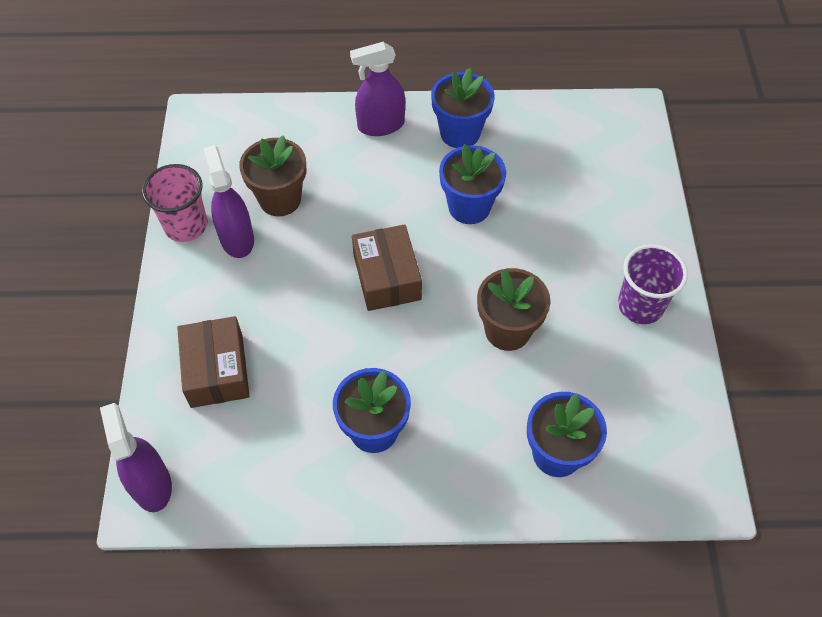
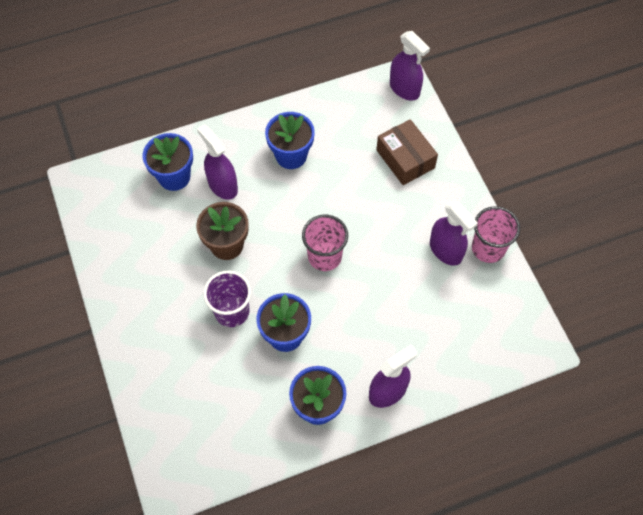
camera: 160 degrees right, 5 degrees up
brown flower pot [239,135,306,216] -> none
brown box [352,224,422,311] -> pink cup [302,215,348,271]
purple cup [618,244,688,324] -> purple cup moved to [203,271,251,327]
none -> purple spray bottle [197,124,238,200]

